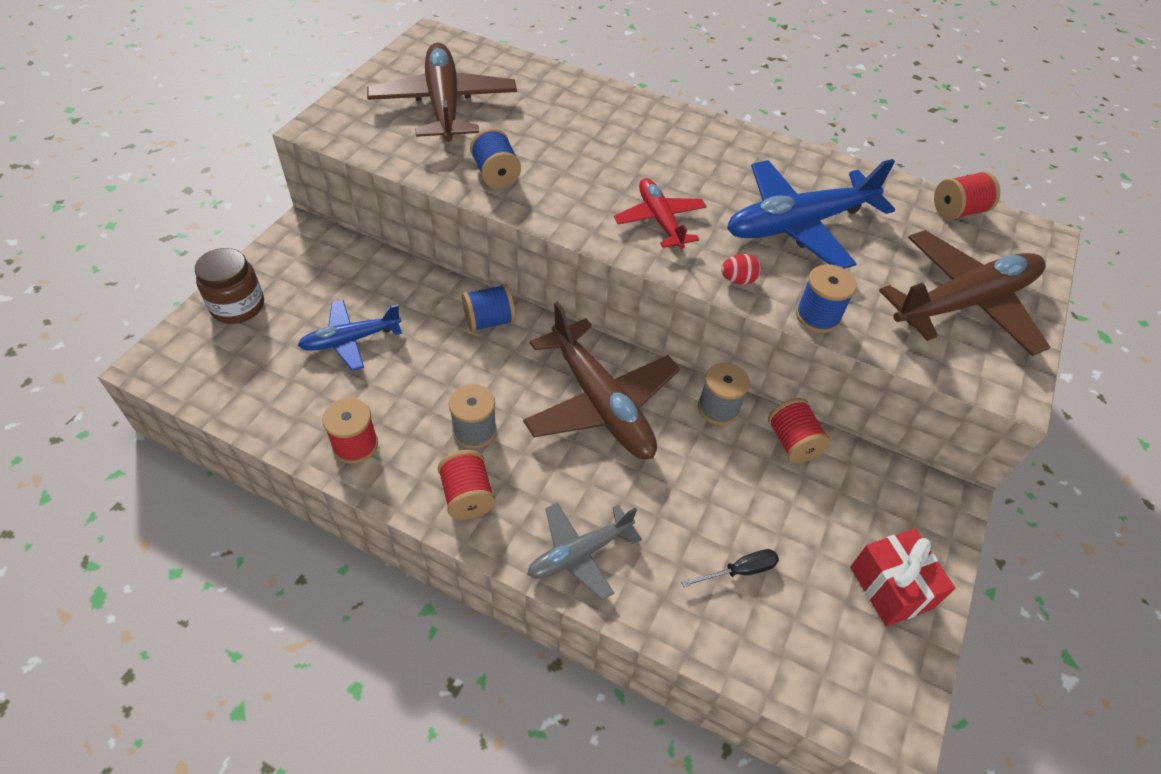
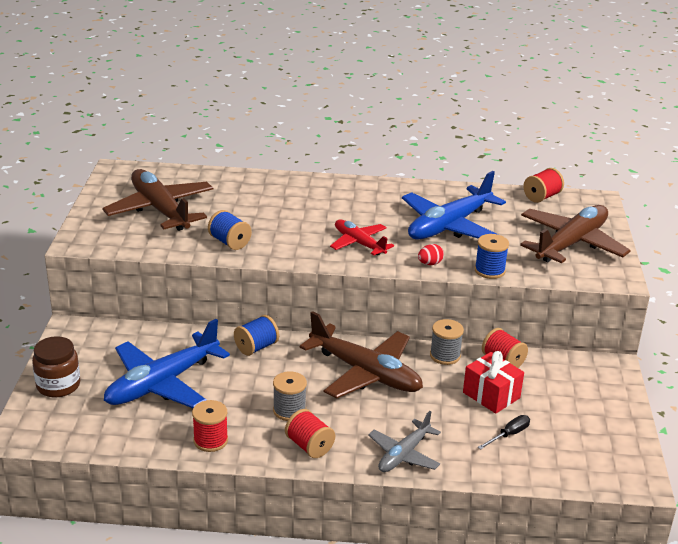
camera: 20 degrees left, 20 degrees down
blue plane [298,300,402,371] -> blue plane [104,319,230,408], size x1.73
red gift [850,528,955,627] -> red gift moved to [463,351,524,414]

